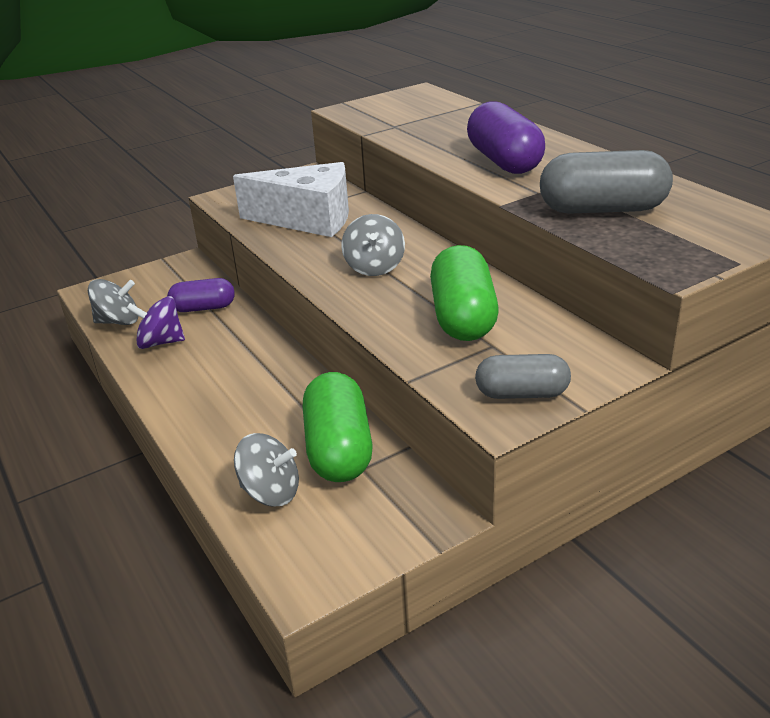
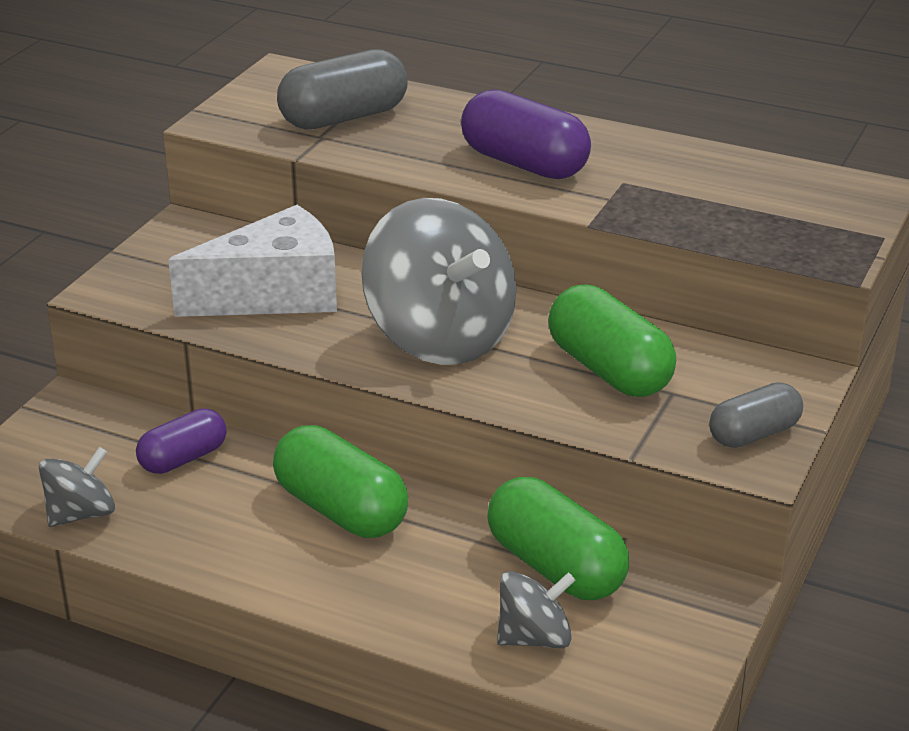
camera: 35 degrees left, 0 degrees up
purple spinning top [126,296,185,349] -> none
grey spinning top [341,214,405,276] -> grey spinning top [361,198,516,365], size x2.03
grey capsule [540,150,673,214] -> grey capsule moved to [277,49,408,130]
none -> green capsule [273,425,408,538]

